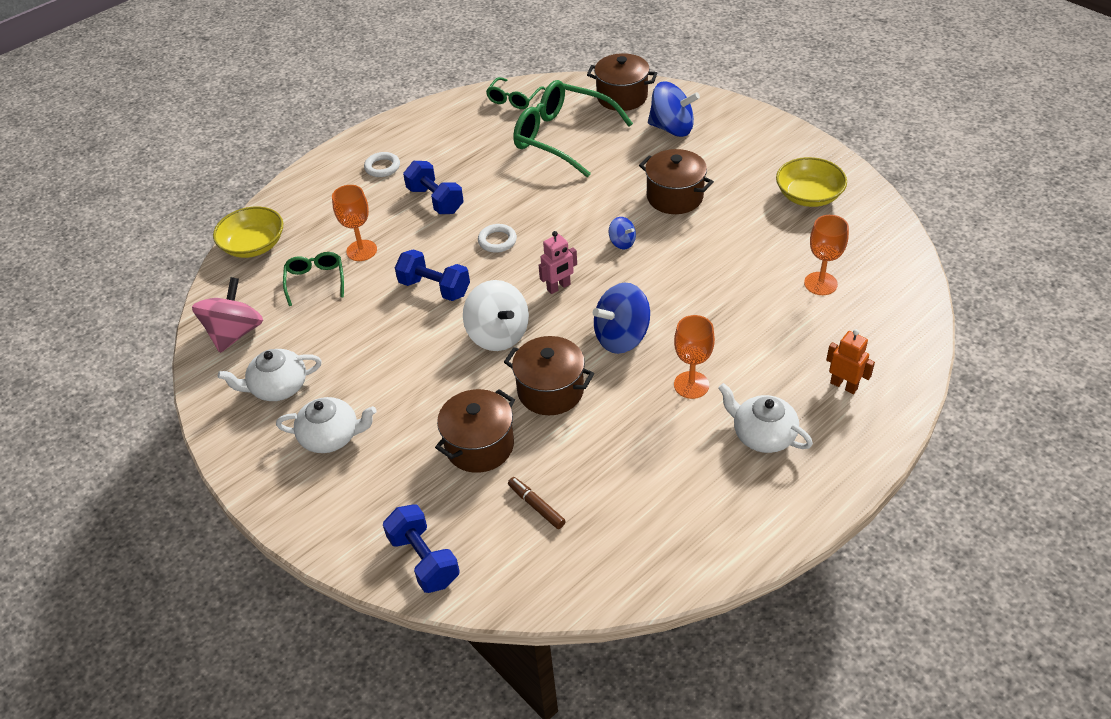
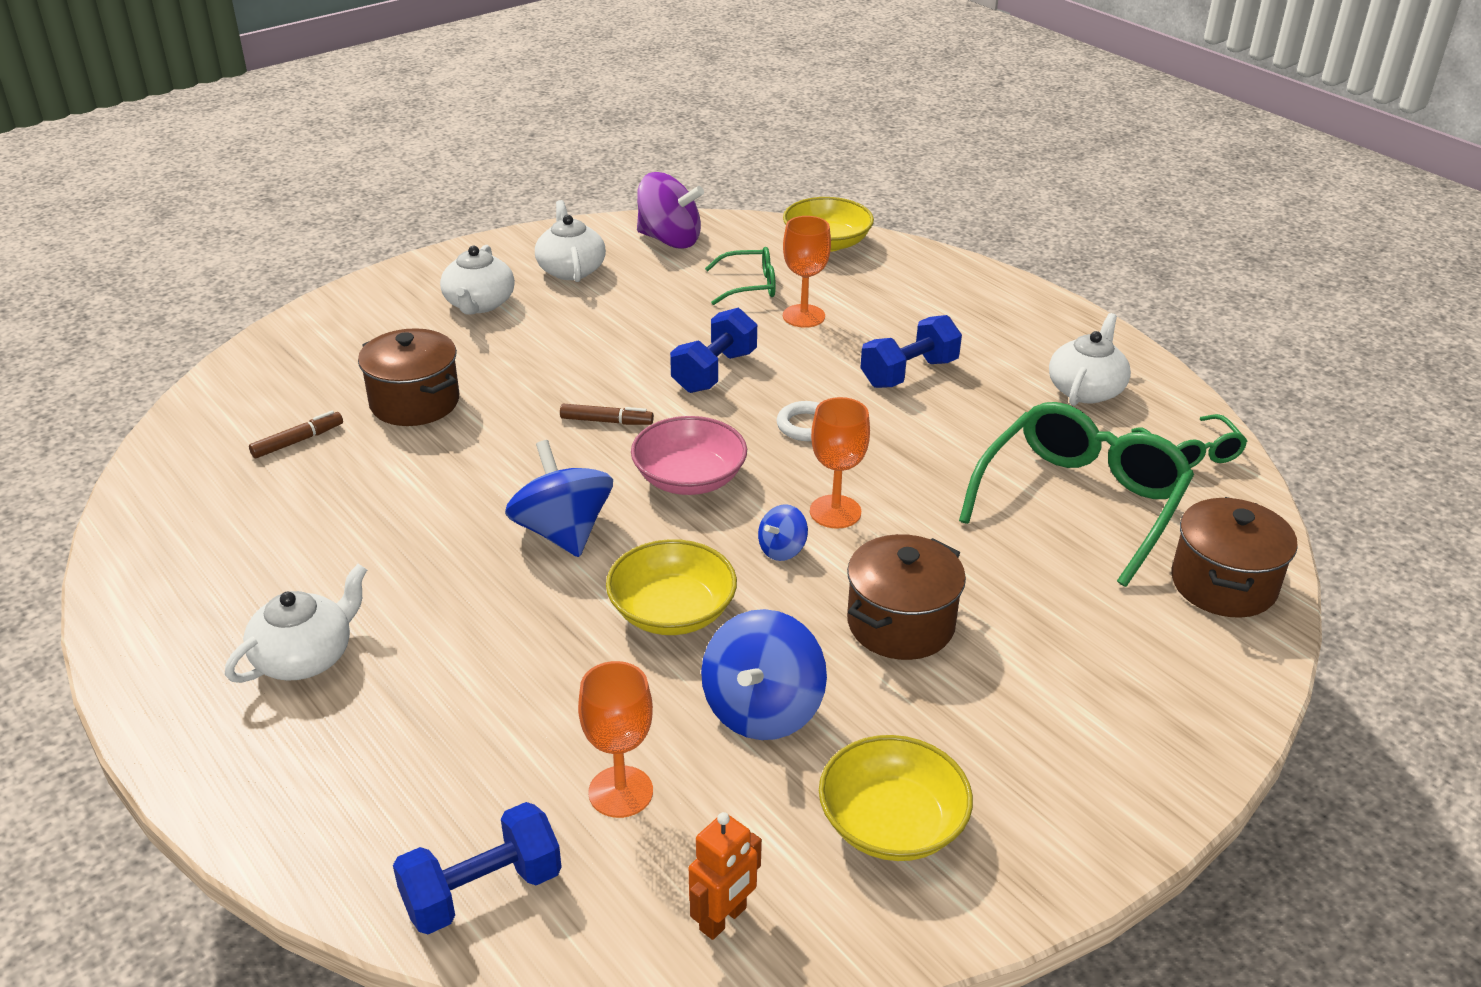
camera: 90 degrees right, 10 degrees down
pink spinning top [192,277,263,353] -> purple spinning top [637,172,704,249]
white ring [364,152,400,177] -> none
blue dumbbell [383,504,460,593] -> blue dumbbell moved to [393,802,562,934]
white spinning top [463,280,529,351] -> brown marker [560,404,654,425]
green glasses [486,77,546,109] -> green glasses turned 135 degrees counterclockwise [1131,414,1247,468]
brown pot [504,336,594,415] -> none
pink robot [539,231,577,294] -> pink bowl [631,416,747,495]
blue spinning top [648,81,700,137] -> blue spinning top moved to [701,609,827,740]
orange goblet [674,315,715,399] -> orange goblet moved to [810,397,870,529]
orange robot [826,329,875,394] -> orange robot moved to [689,812,762,940]
none -> yellow bowl [606,539,737,635]
none -> white teapot [1049,313,1131,406]

